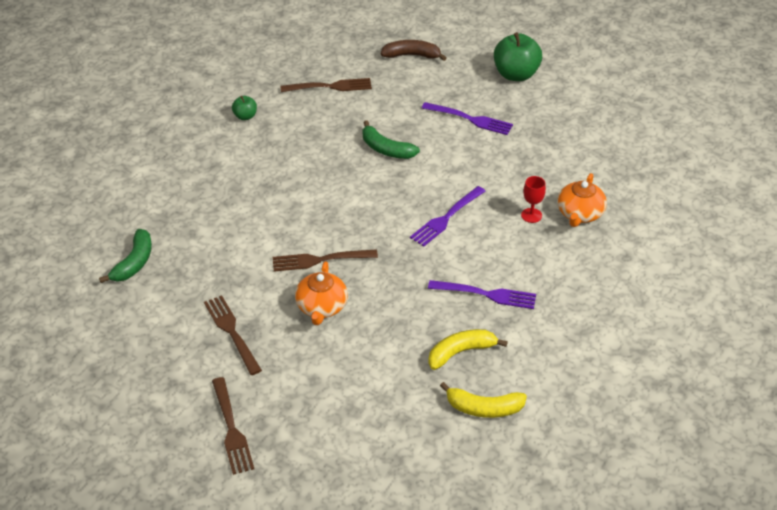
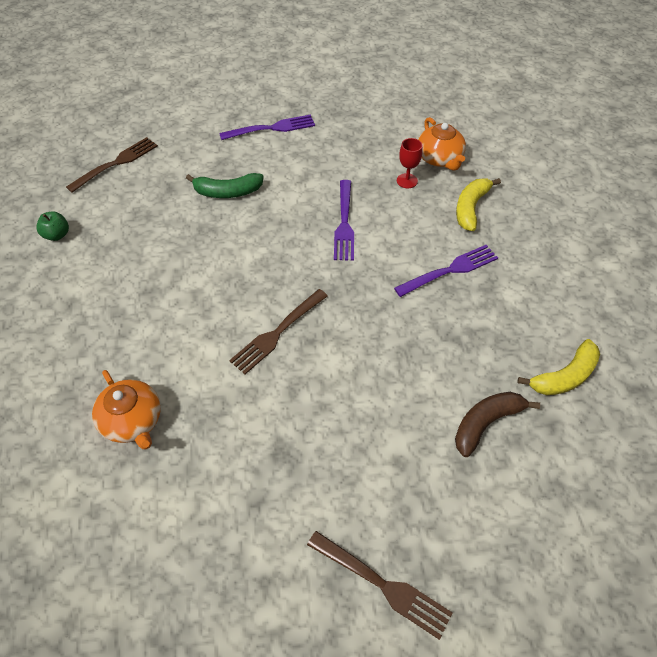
camera: 40 degrees left, 10 degrees up
green banana [99,229,152,283] -> none
brown fork [204,295,262,375] -> none
orange teapot [295,261,348,325] -> orange teapot moved to [92,370,161,449]
brown banana [381,40,447,61] -> brown banana moved to [455,392,540,457]
yellow banana [428,329,508,370] -> yellow banana moved to [456,178,501,231]
green apple [494,32,542,81] -> none

